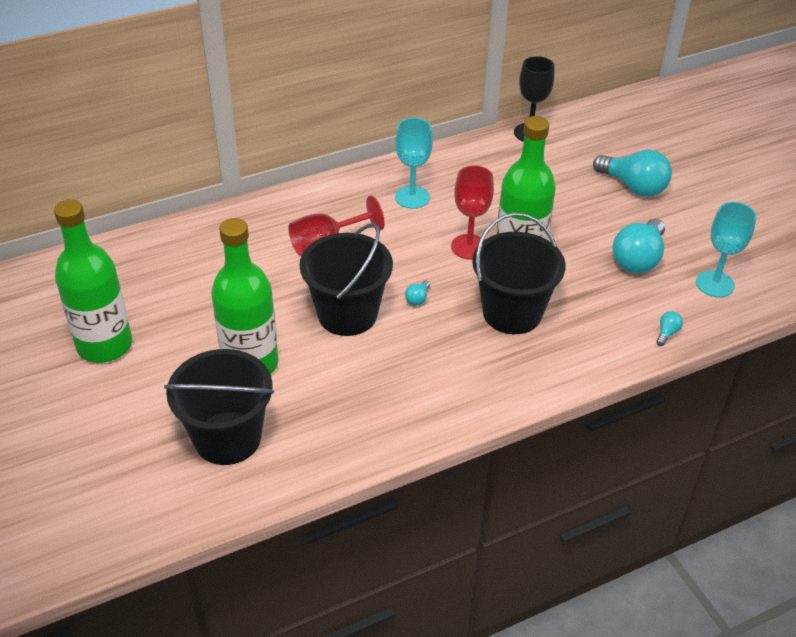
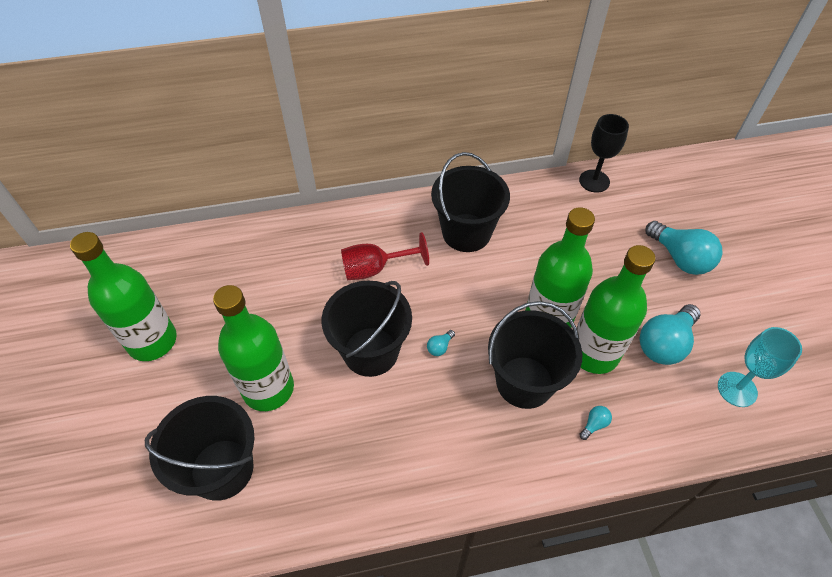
camera: 15 degrees right, 10 degrees up
turquoise goblet [395,118,433,209] -> black bucket [431,152,510,252]
red goblet [451,166,494,260] -> none
turquoise light bulb [656,311,683,346] -> turquoise light bulb moved to [579,406,612,440]
none -> green bottle [577,245,655,374]

